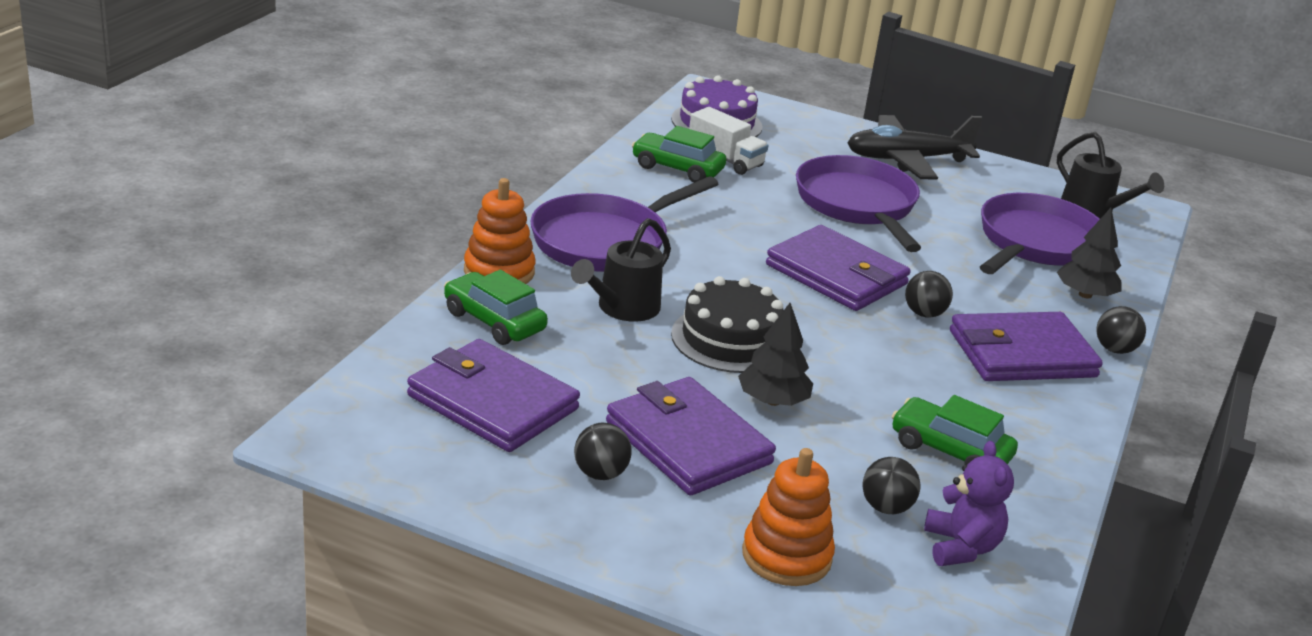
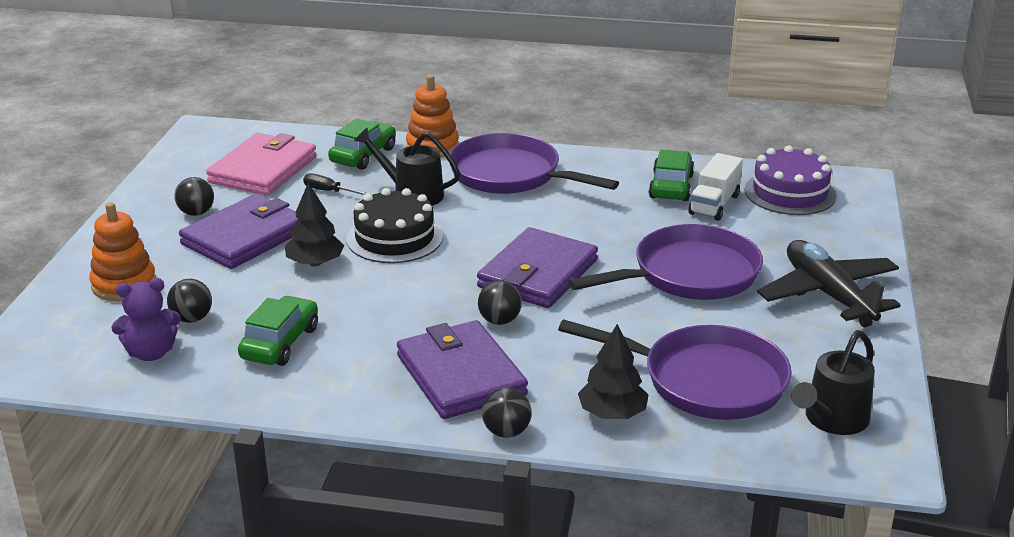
camera: 80 degrees right, 0 degrees up
purple wallet [407,339,580,452] -> pink wallet [206,133,317,196]
none -> black screwdriver [303,173,370,195]

